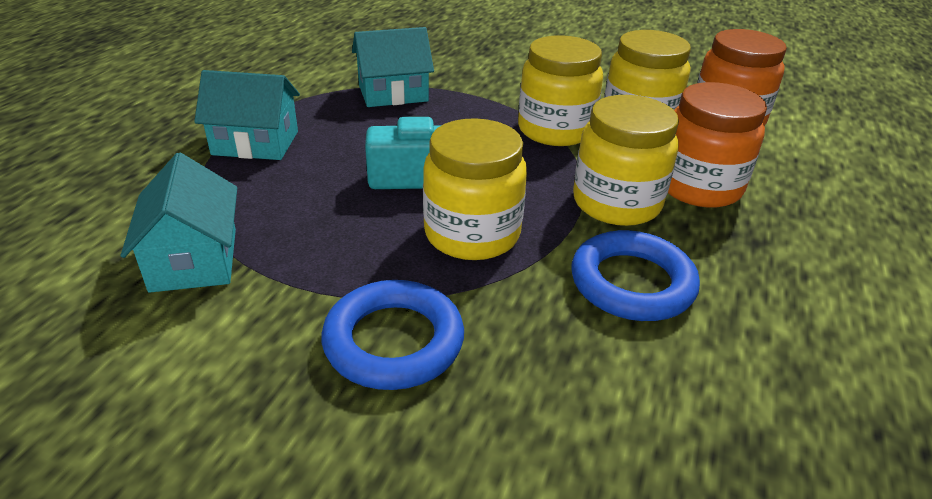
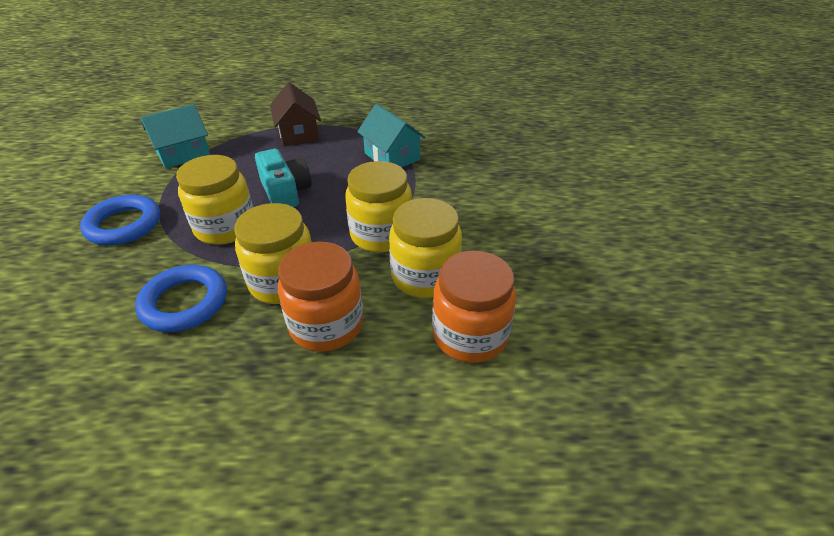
camera: 70 degrees right, 5 degrees up
turquoise house [194,70,300,160] -> brown house [270,82,321,146]

